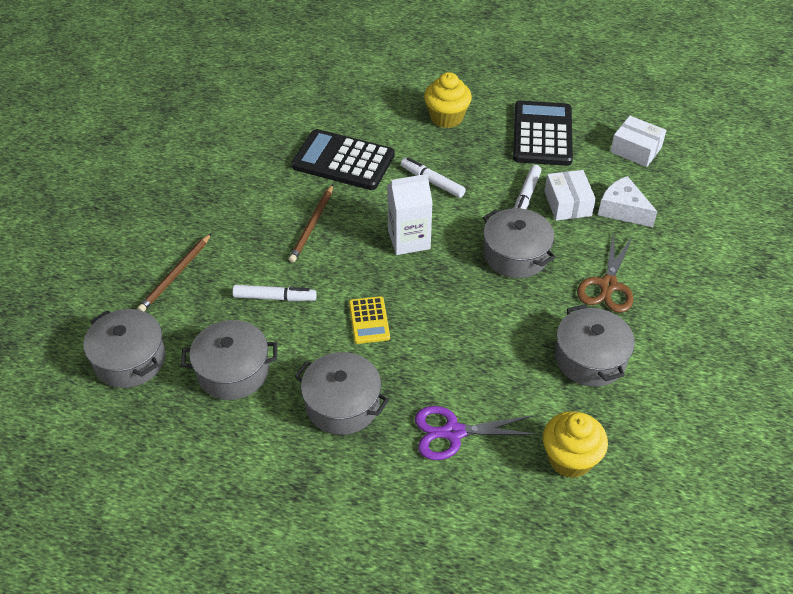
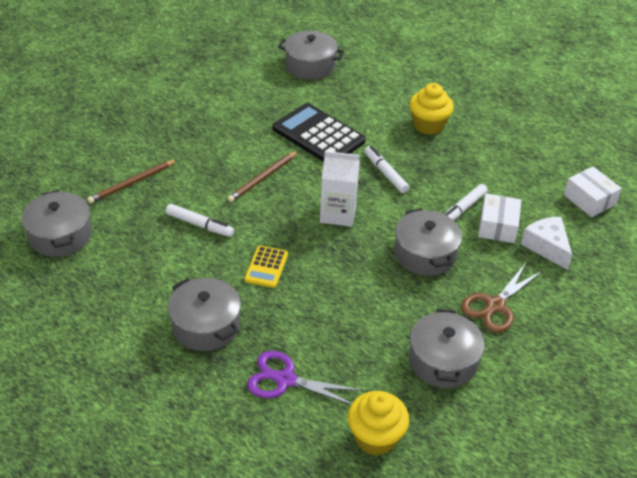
camera: 20 degrees right, 5 degrees down
grey pot [181,320,277,400] -> grey pot moved to [278,31,344,79]
black calculator [513,101,573,166] -> none

